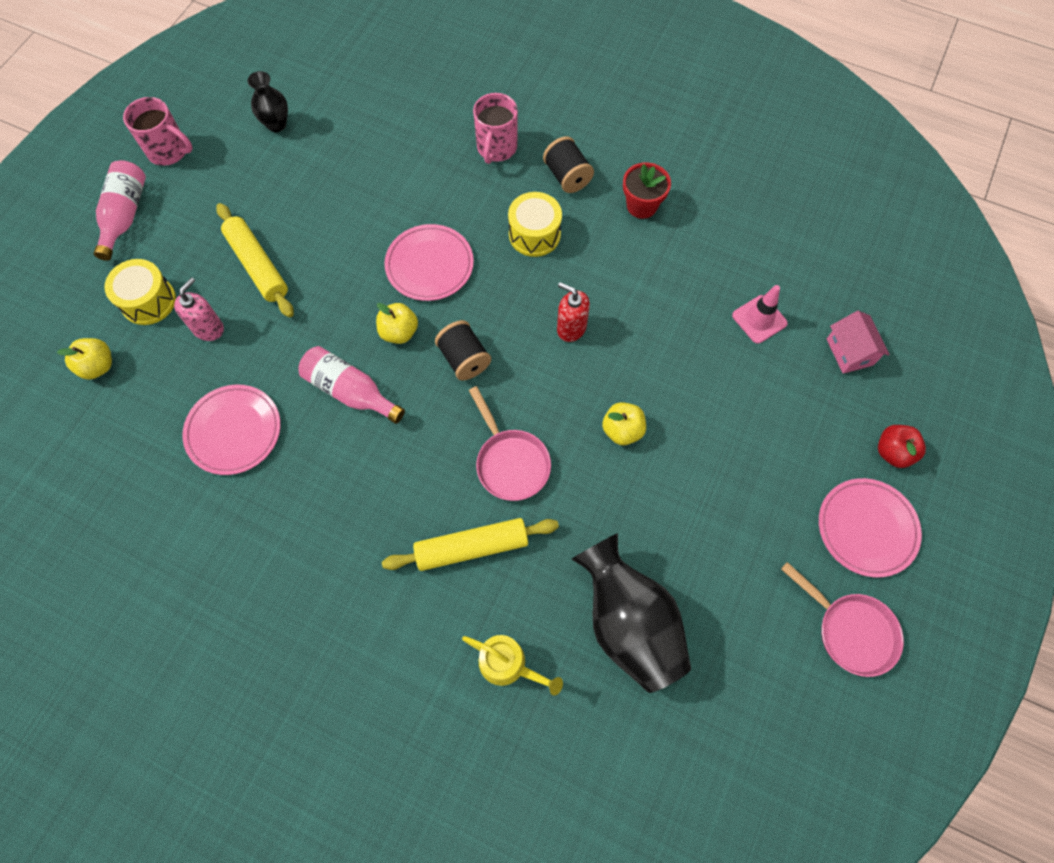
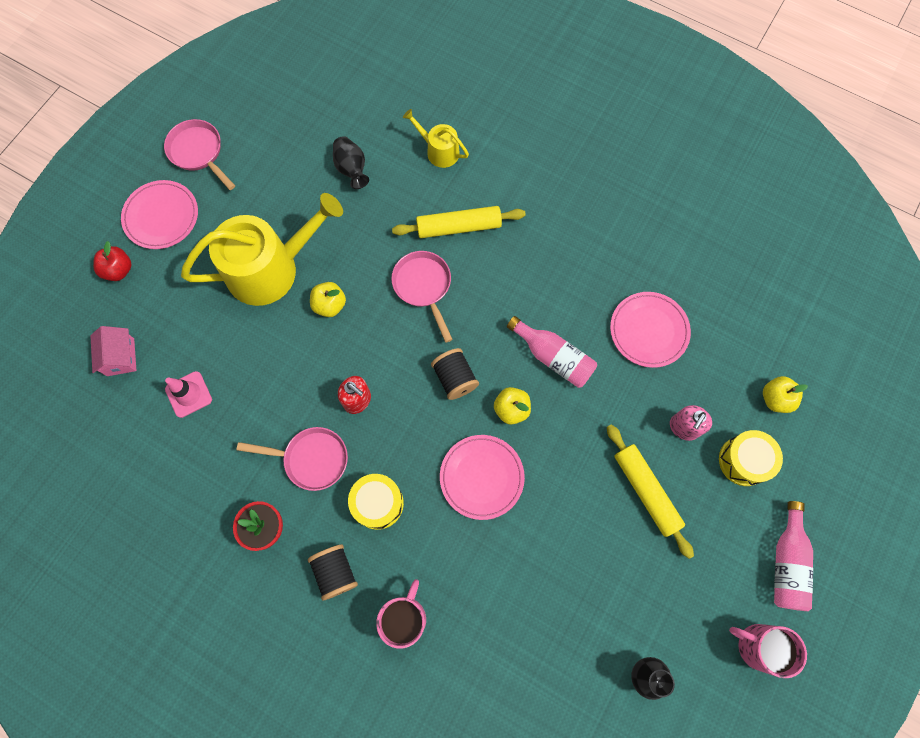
camera: 175 degrees left, 5 degrees up
black vase [571,533,691,693] -> black vase [333,136,369,189], size x0.53
none -> yellow watering can [181,193,343,306]
none -> pink pan [237,427,348,491]

